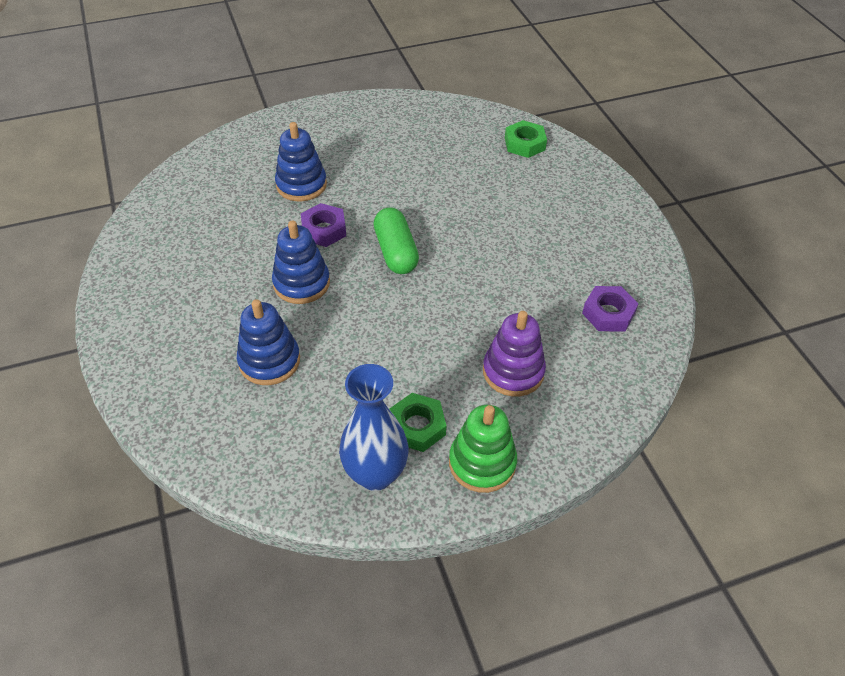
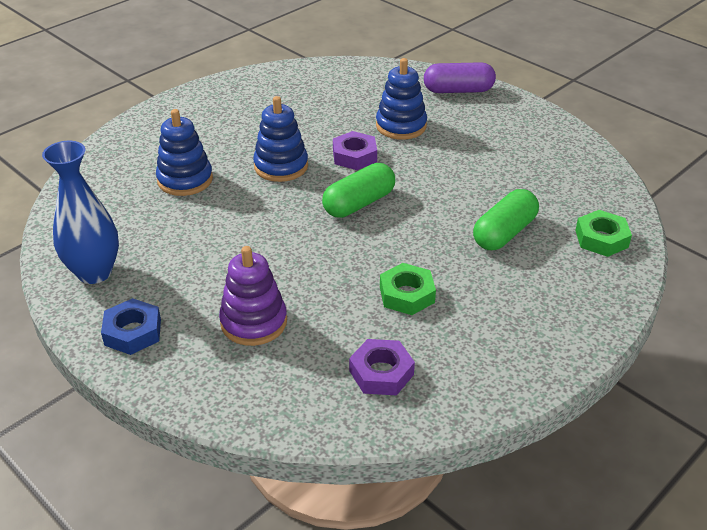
camera: 65 degrees right, 10 degrees down
green nut [389,393,446,452] -> green nut moved to [380,263,436,315]
green stacking toy [449,405,517,493] -> blue nut [101,298,161,355]
none -> purple capsule [424,62,496,93]
none -> green capsule [473,189,539,250]

